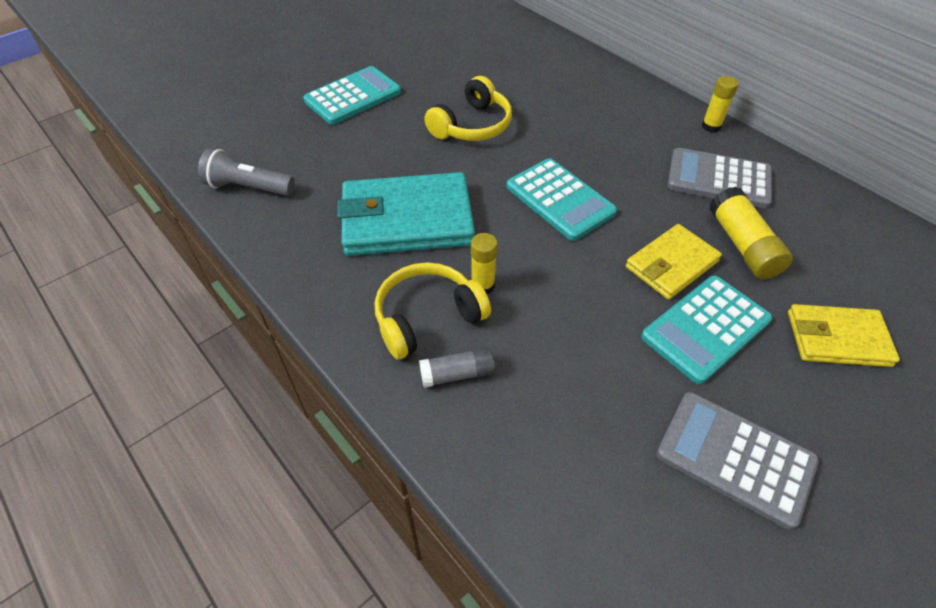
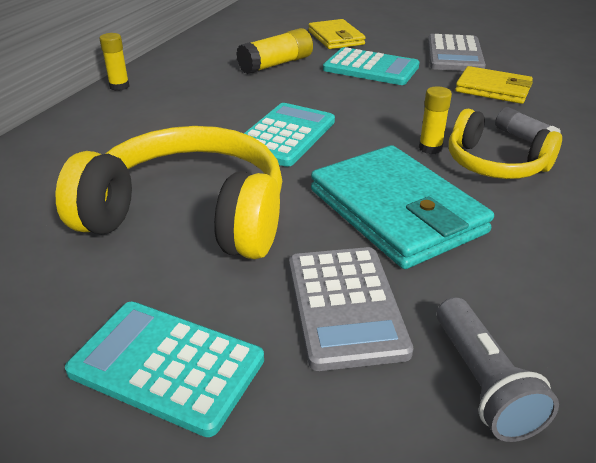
camera: 115 degrees left, 15 degrees down
yellow headphones [424,76,512,141] -> yellow headphones [56,126,282,259], size x1.71
yellow wallet [626,224,722,300] -> yellow wallet moved to [455,66,533,104]
grey calculator [667,148,772,208] -> grey calculator moved to [289,247,413,371]

